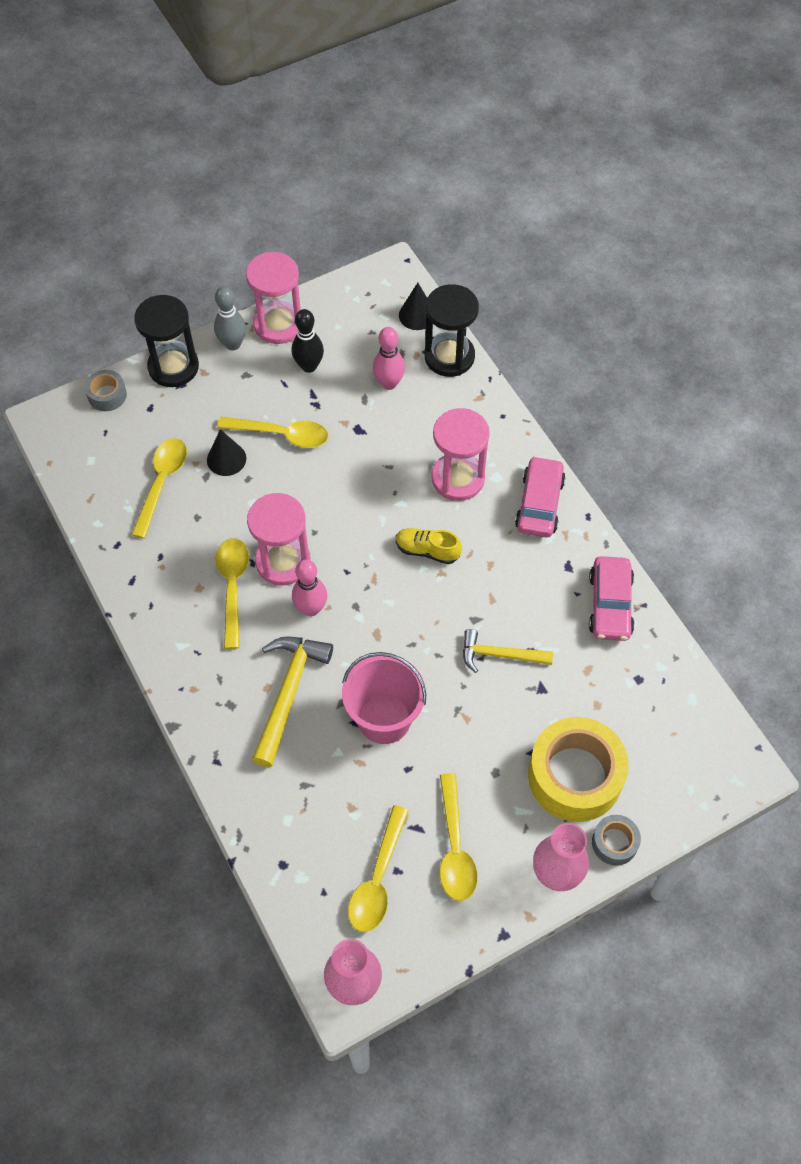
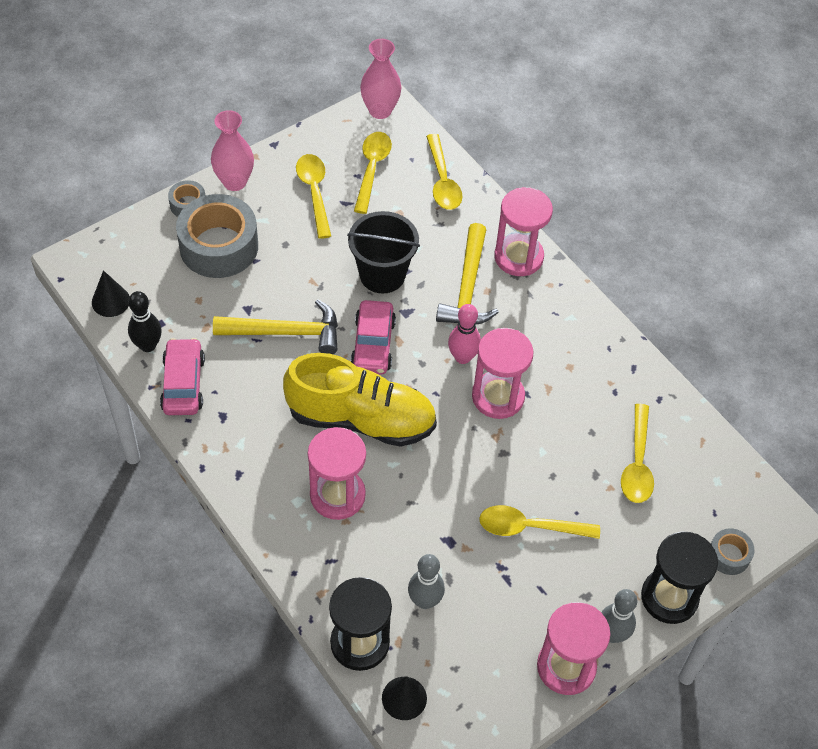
camera: 170 degrees right, 5 degrees down
black cone [207,429,246,476] -> black cone moved to [92,270,130,317]
yellow spoon [215,538,249,649] -> yellow spoon moved to [426,134,463,210]
black bowling pin [291,309,324,373] -> black bowling pin moved to [128,291,162,352]
pink bucket [342,652,426,744] -> black bucket [347,211,420,293]
pink bowling pin [373,327,405,390] -> grey bowling pin [408,554,445,609]
yellow shoe [396,528,462,564] -> yellow shoe [283,353,437,447], size x2.30
yellow hammer [463,629,553,673] -> yellow hammer [213,299,338,354], size x1.52
pink car [515,456,566,537] -> pink car moved to [351,300,396,375]
yellow tape [528,717,629,822] -> grey tape [176,194,258,278]
none -> pink hourglass [494,187,553,276]

